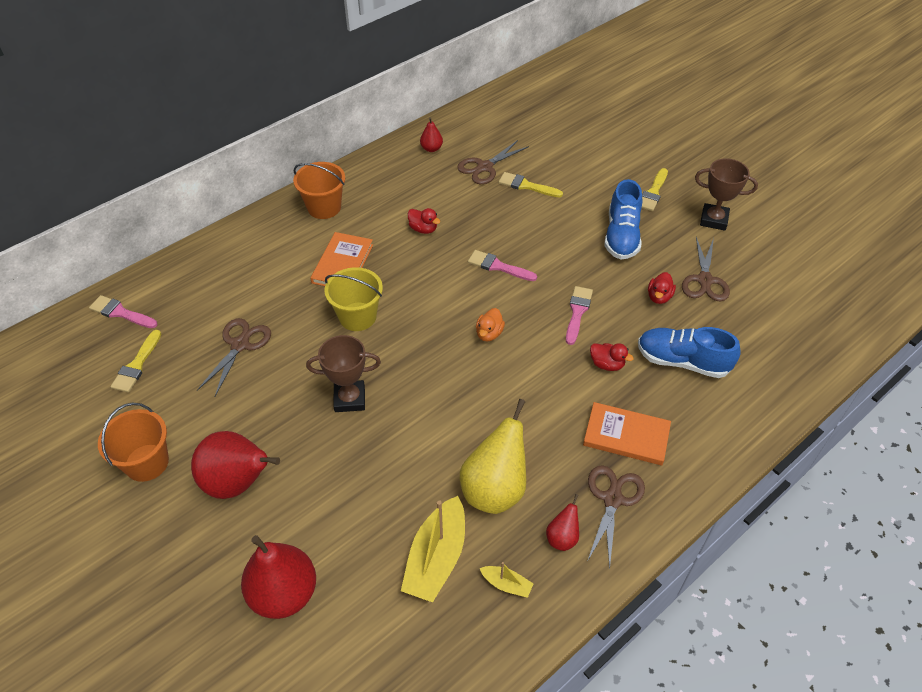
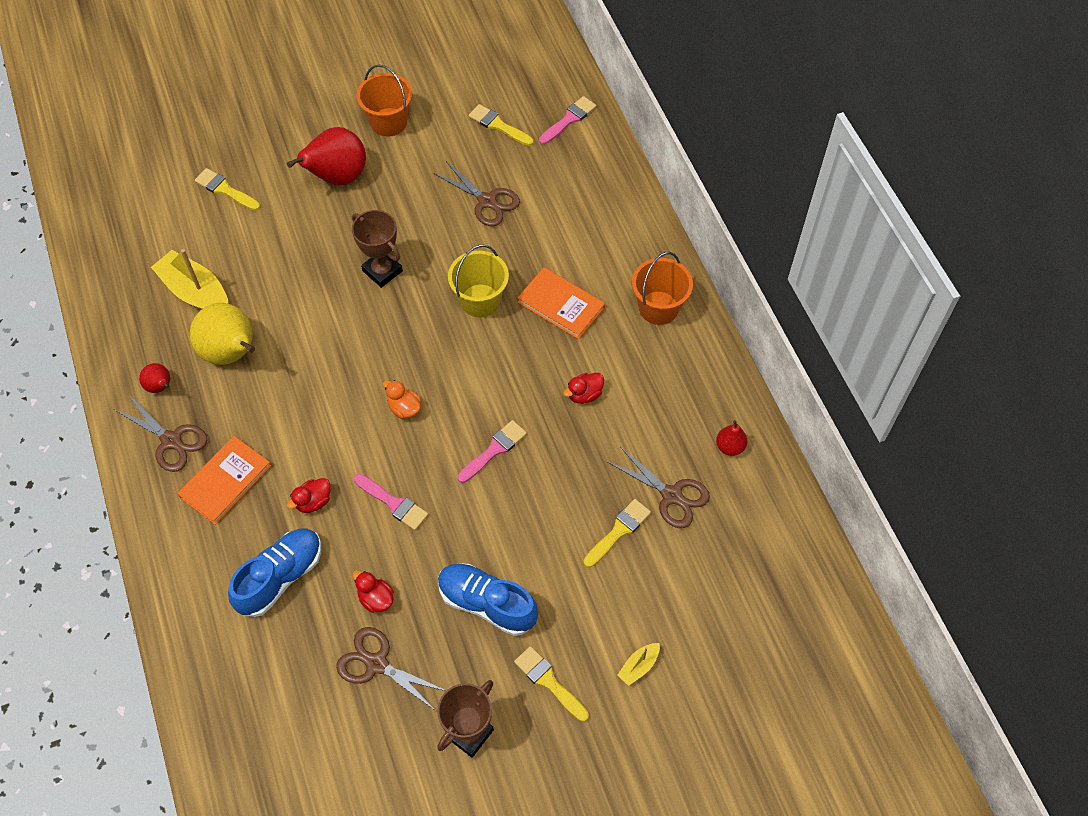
camera: 110 degrees right, 10 degrees up
red pear [241,535,316,619] -> yellow brush [195,168,260,211]
brown trophy [306,335,381,412] -> brown trophy turned 60 degrees counterclockwise [352,210,403,288]
brown scissors [457,140,529,184] -> brown scissors turned 150 degrees clockwise [608,447,710,528]
yellow boat [479,562,534,598] -> yellow boat moved to [618,643,660,686]

